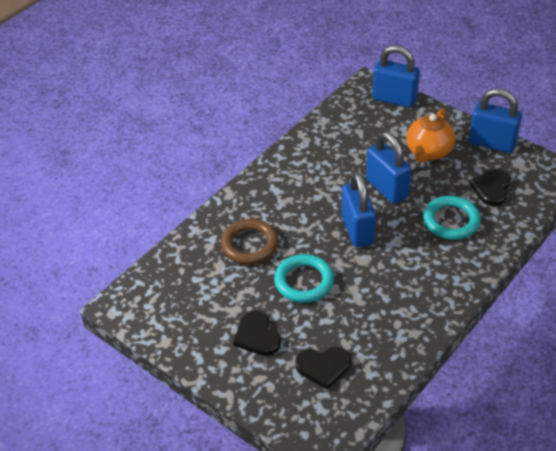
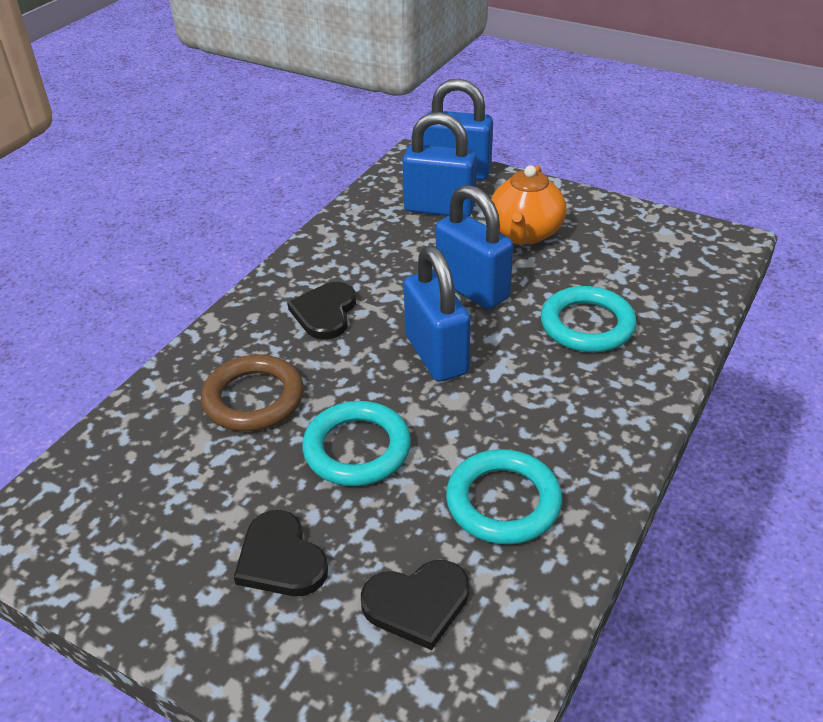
camera: 10 degrees left, 5 degrees down
blue padlock [469,88,522,153] -> blue padlock moved to [403,112,477,216]
black heart [469,169,511,206] -> black heart moved to [287,282,356,340]
none -> turquoise ring [446,449,562,545]

